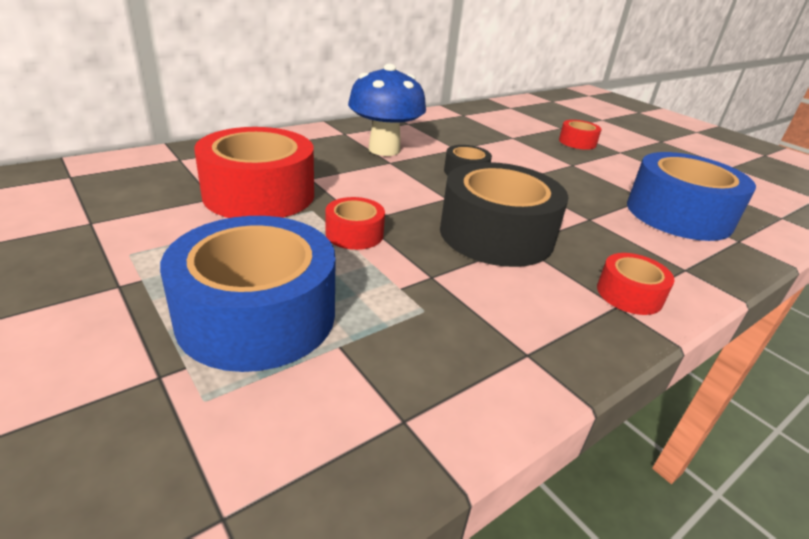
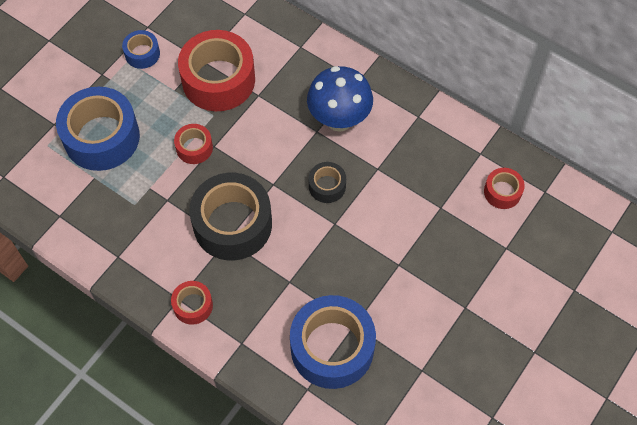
camera: 75 degrees right, 30 degrees up
red tape [559,120,602,150] -> red tape moved to [484,168,525,209]
none -> blue tape [122,30,160,69]

